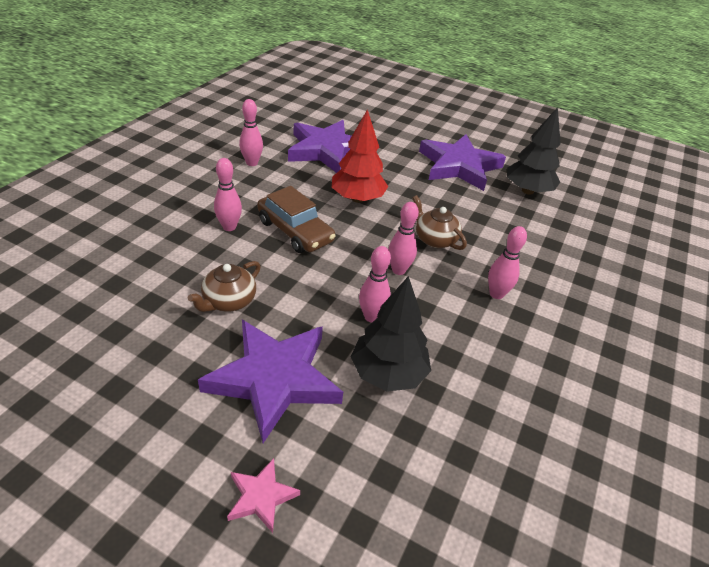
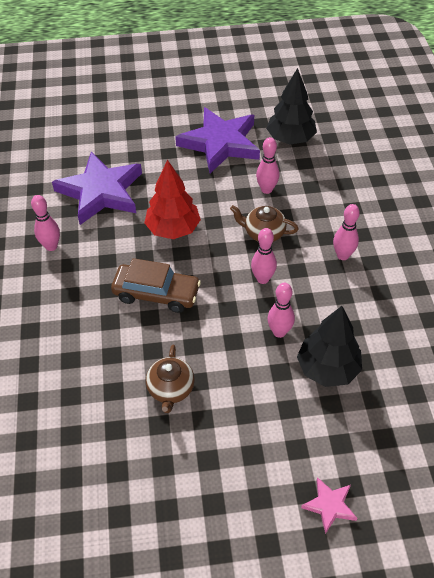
camera: 30 degrees left, 10 degrees up
purple star [198,320,343,443] -> none
pink bowling pin [214,158,242,231] -> pink bowling pin moved to [256,137,279,194]

